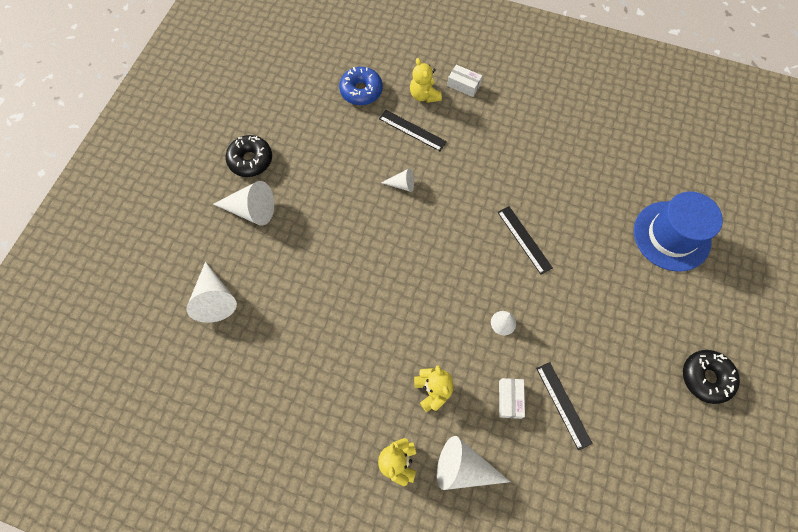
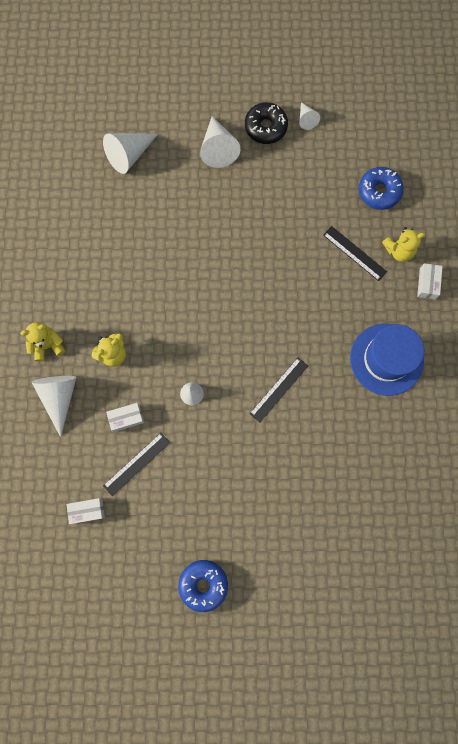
camera: 70 degrees right, 10 degrees up
black ruler [379,110,447,151] -> black ruler turned 60 degrees counterclockwise [323,226,387,281]
white cone [381,168,414,192] -> white cone moved to [299,102,320,130]
yellow teddy bear [410,58,442,103] -> yellow teddy bear turned 150 degrees counterclockwise [382,227,425,262]
blue hat [634,191,723,272] -> blue hat moved to [350,324,424,396]
black donut [683,350,740,404] -> blue donut [178,560,228,612]
none -> white box [67,498,105,524]

